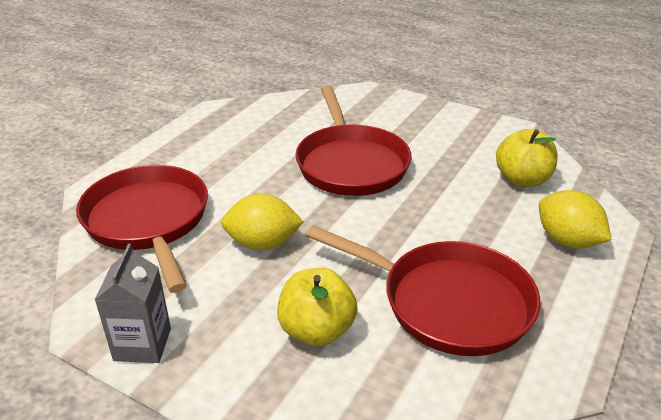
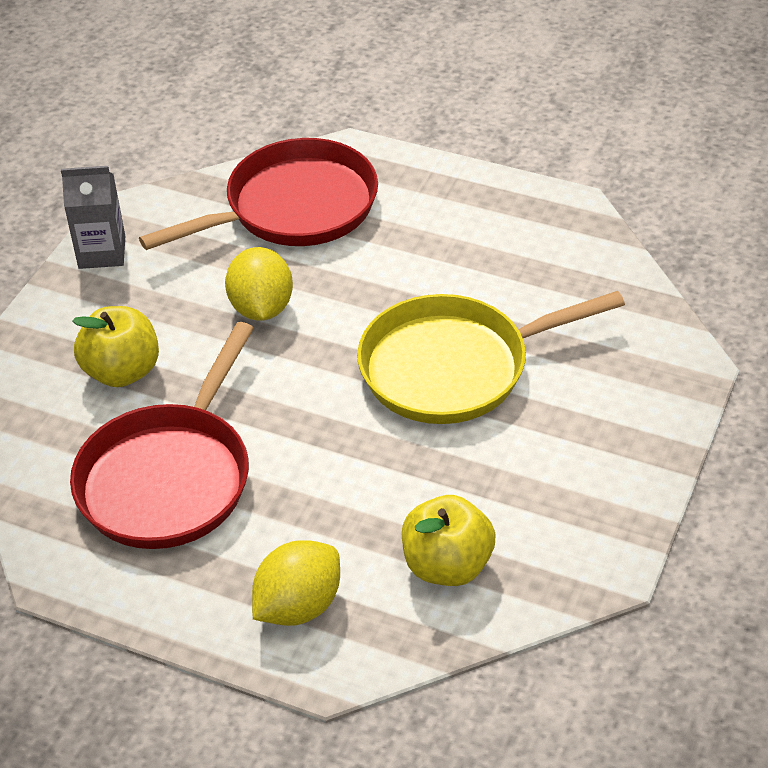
camera: 85 degrees right, 10 degrees up
red pan [295,85,412,196] -> yellow pan [357,291,625,424]

